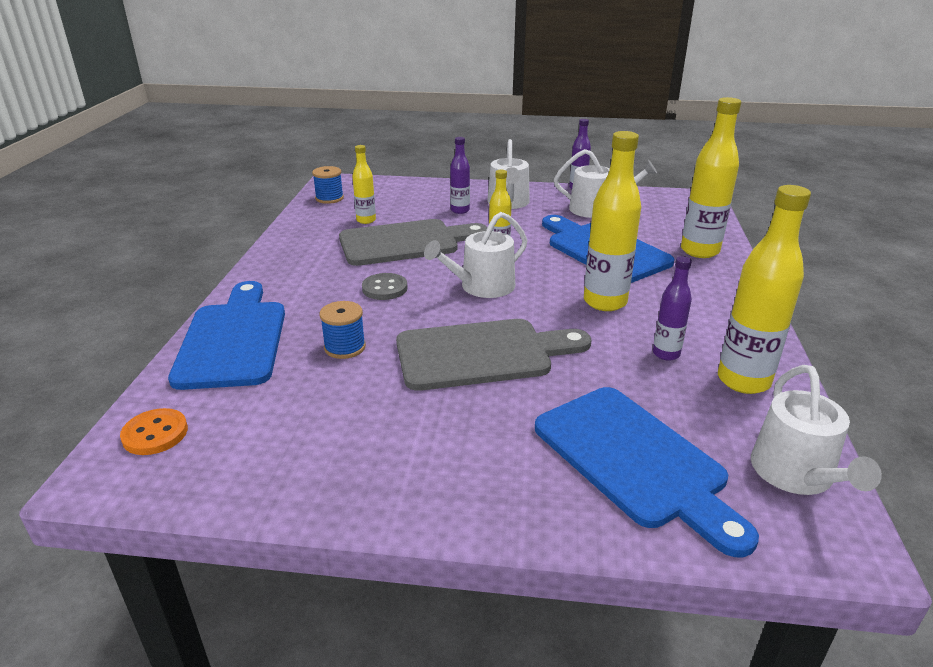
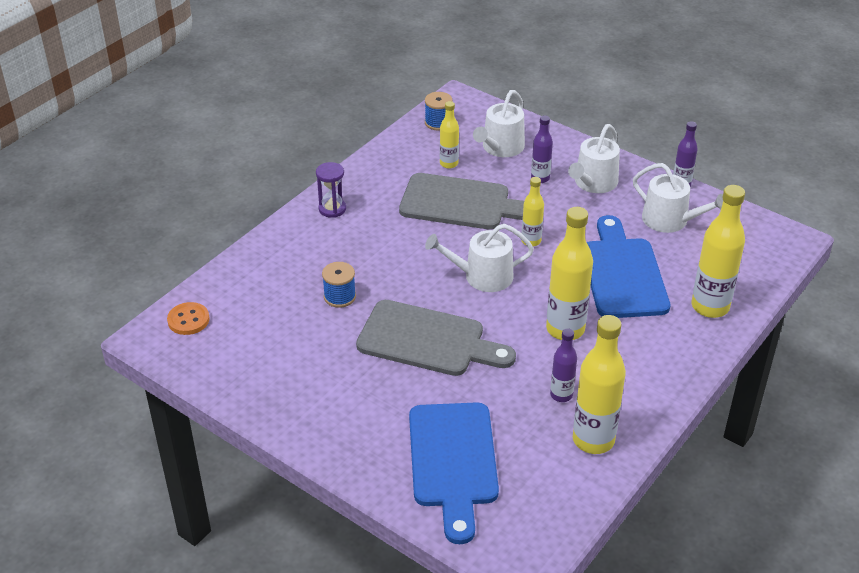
camera: 30 degrees right, 10 degrees up
blue cutting board [168,281,285,390] -> none
grey button [362,273,408,300] -> none
white watering can [751,365,882,495] -> white watering can moved to [473,90,525,157]
none -> purple hourglass [316,162,346,218]

